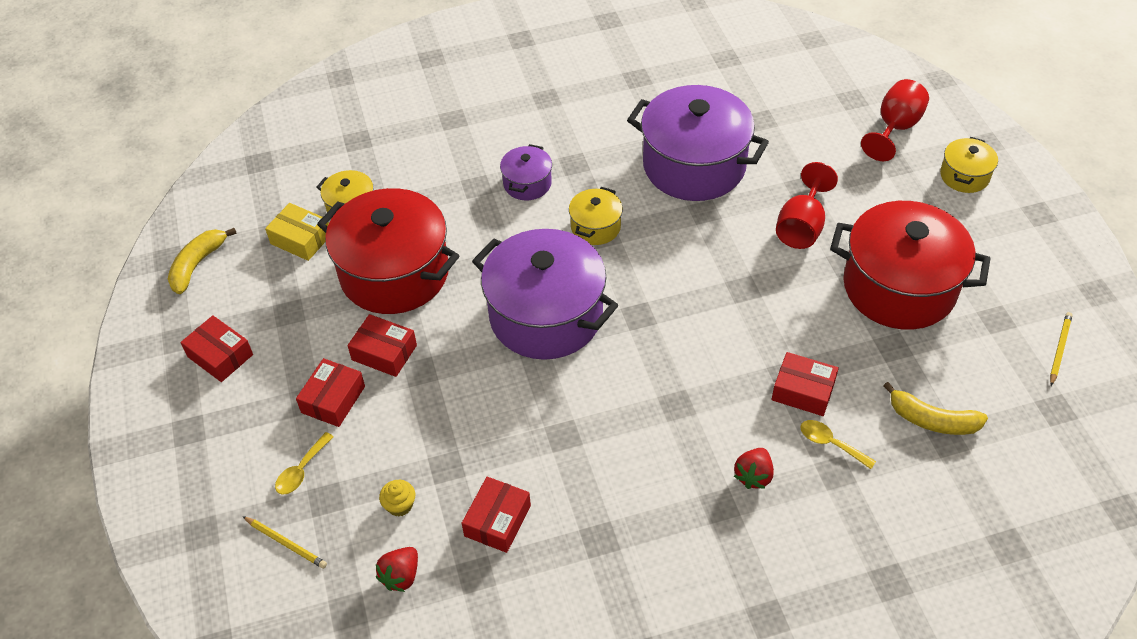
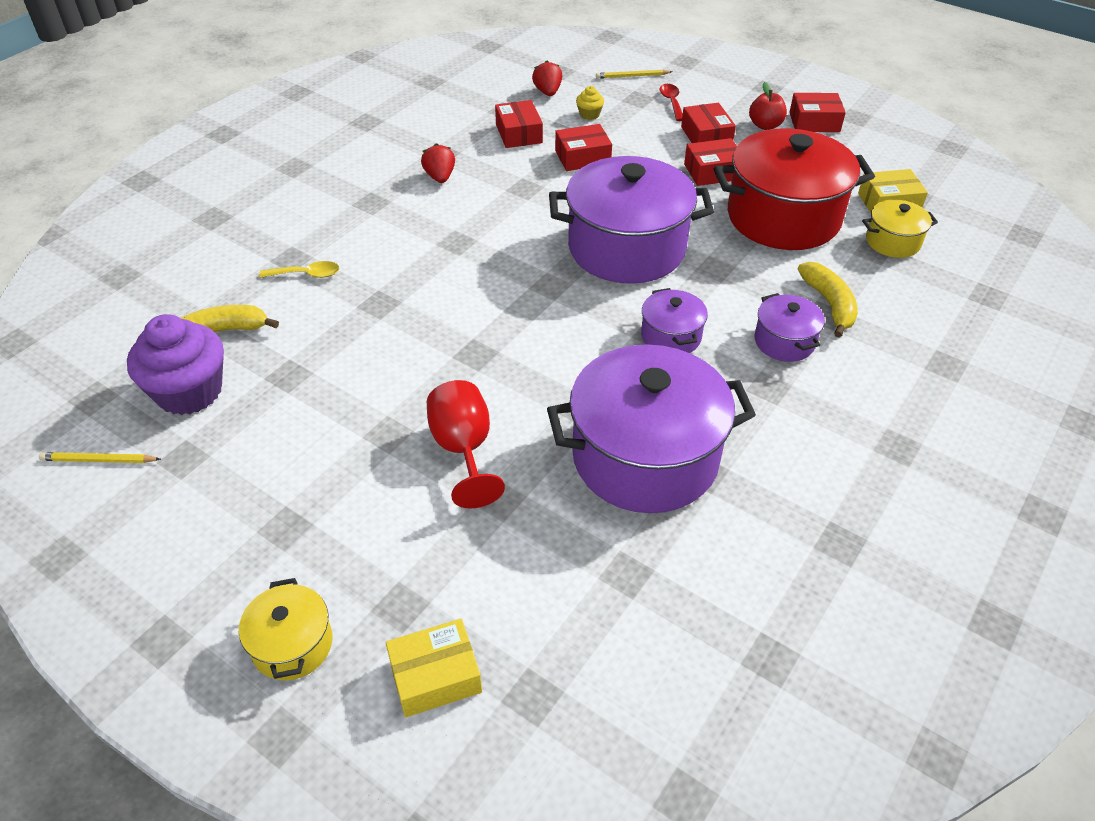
camera: 140 degrees right, 5 degrees down
yellow banana [168,228,237,294] -> yellow banana moved to [798,262,858,338]
yellow spoon [275,432,334,495] -> red spoon [660,84,683,121]
yellow pot [569,187,623,245] -> purple pot [641,288,708,353]
red strawberry [734,448,774,489] -> red strawberry moved to [421,143,455,183]
red box [772,352,839,416] -> red box moved to [555,124,612,171]
red pot [830,201,991,330] -> none
red goblet [861,79,929,161] -> yellow box [386,619,482,717]
yellow pencil [1050,312,1073,386] -> yellow pencil turned 105 degrees clockwise [39,452,161,463]
none -> purple cupcake [127,314,224,415]
none -> red apple [749,82,787,130]

